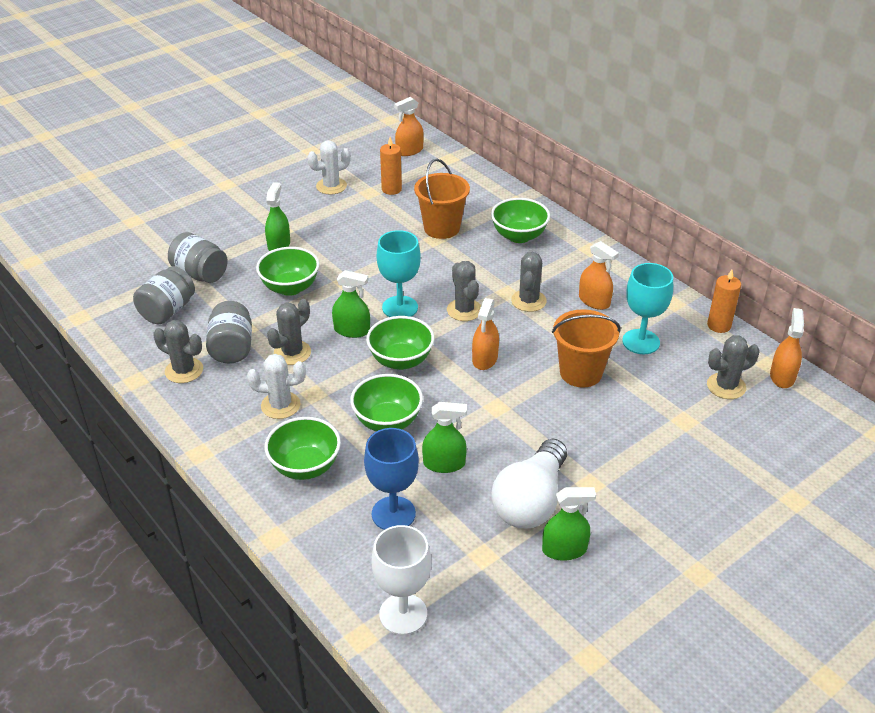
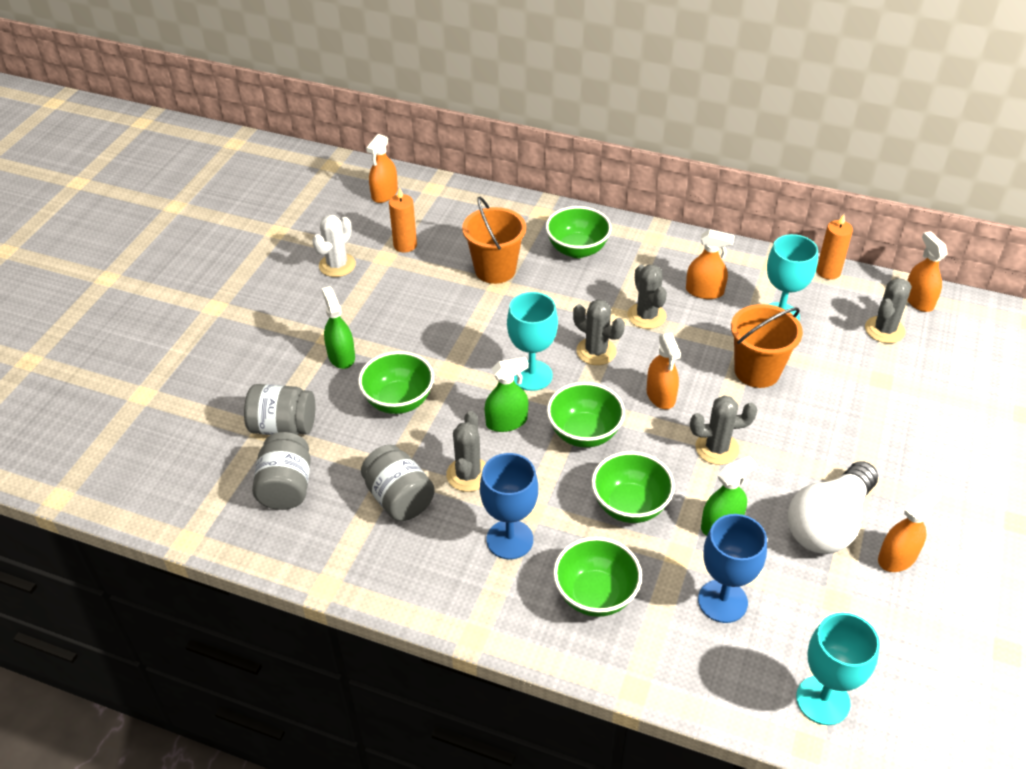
camera: 30 degrees left, 5 degrees up
grey cactus [153,320,203,383] -> grey cactus moved to [690,396,757,465]
white cactus [247,354,306,419] -> blue goblet [480,453,538,559]
white goblet [372,525,431,635] -> turquoise goblet [796,612,880,725]
white light bulb [491,439,567,528] -> white light bulb turned 45 degrees clockwise [787,461,878,554]
green spray bottle [542,487,596,561] -> orange spray bottle [878,487,941,572]

